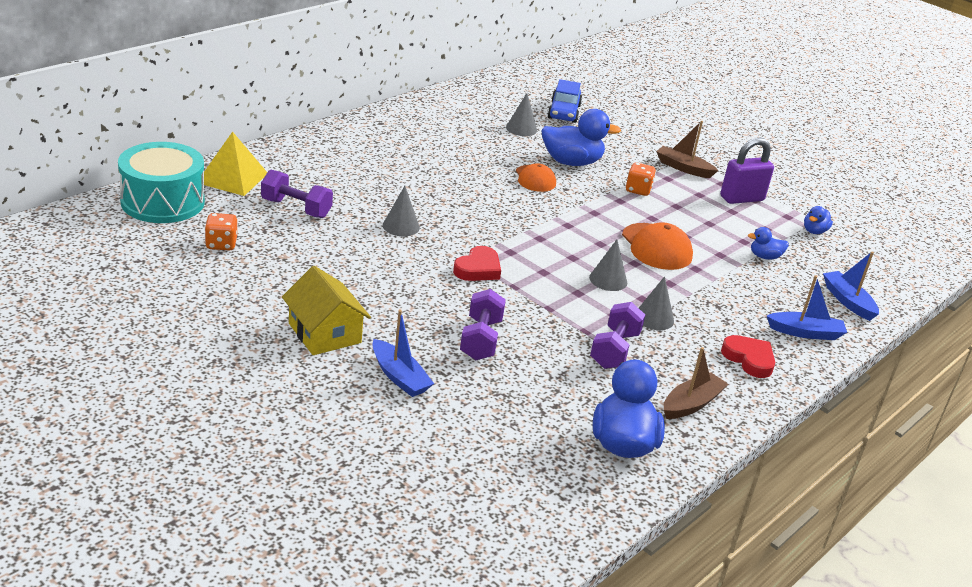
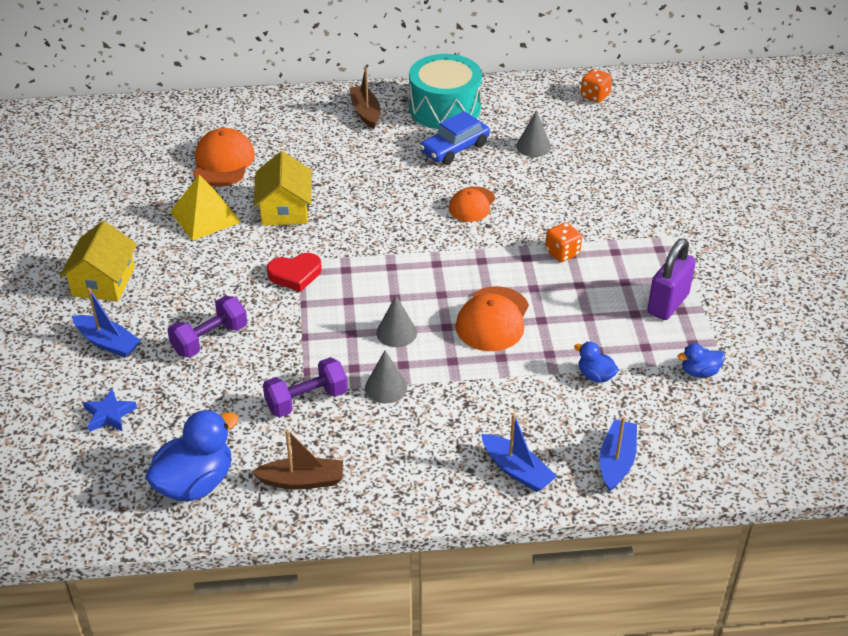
camera: 45 degrees right, 10 degrees up
turquoise drum [118,142,205,223] -> turquoise drum moved to [409,54,482,129]
yellow pyramid [201,132,267,196] -> yellow pyramid moved to [170,175,241,241]
orange dice [205,213,237,250] -> orange dice moved to [581,69,612,103]
purple dumbbell [261,170,333,218] -> orange cap [193,128,255,187]
blue boat [372,310,434,397] -> blue boat turned 60 degrees counterclockwise [72,288,141,358]
grey cone [383,186,420,236] -> yellow house [253,151,312,226]
blue duck [541,109,621,166] -> none
blue car [547,79,582,123] -> blue car moved to [420,111,490,165]
brown boat [656,121,718,178] -> brown boat moved to [349,67,380,129]
purple padlock [720,137,774,204] -> purple padlock turned 75 degrees counterclockwise [647,238,696,320]
red heart [721,335,775,378] -> none
none -> blue star [83,389,137,432]

